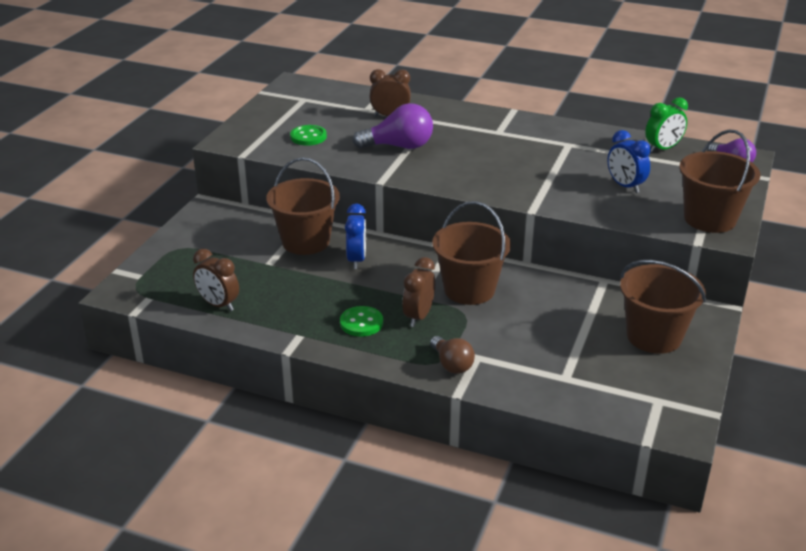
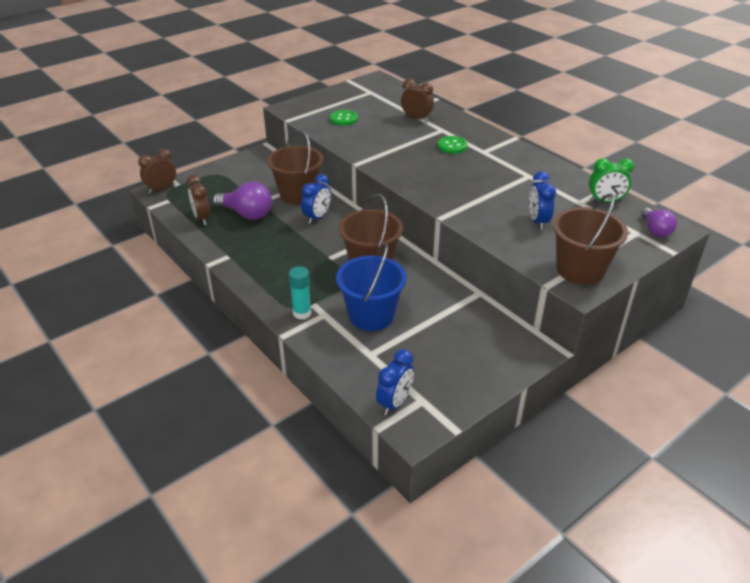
camera: 30 degrees right, 5 degrees up
green button [340,306,383,337] -> green button moved to [438,136,468,154]
purple light bulb [352,103,433,149] -> purple light bulb moved to [213,182,272,220]
brown clock [402,257,435,327] -> brown clock moved to [138,149,176,194]
brown light bulb [430,336,475,374] -> turquoise glue stick [289,266,311,320]
brown bucket [620,260,706,354] -> none
none -> blue bucket [336,243,406,331]
none -> blue clock [376,349,414,415]

